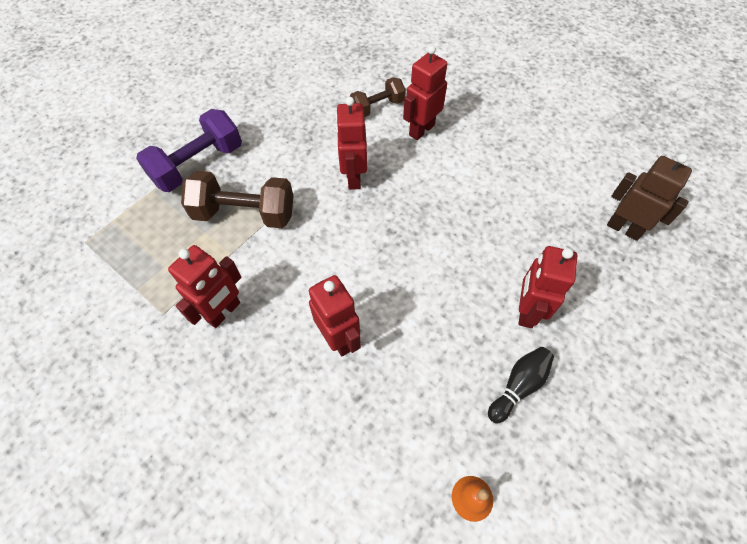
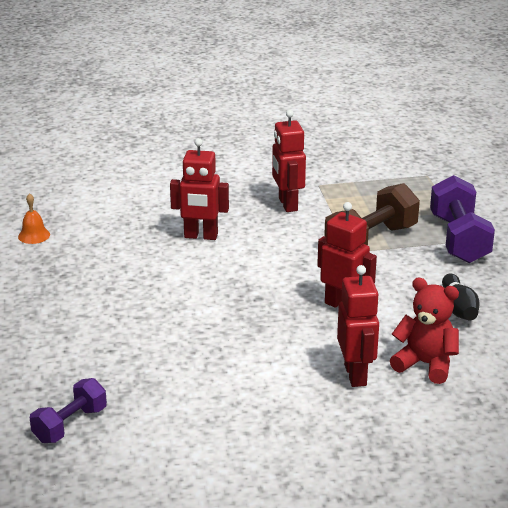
camera: 130 degrees right, 30 degrees down
brown dumbbell [350,77,406,117] -> red teddy bear [390,278,459,384]
black bowling pin [488,347,554,423] -> black bowling pin moved to [442,274,480,321]
red robot [518,246,577,328] -> none
brown robot [607,154,692,241] -> purple dumbbell [30,378,107,443]

